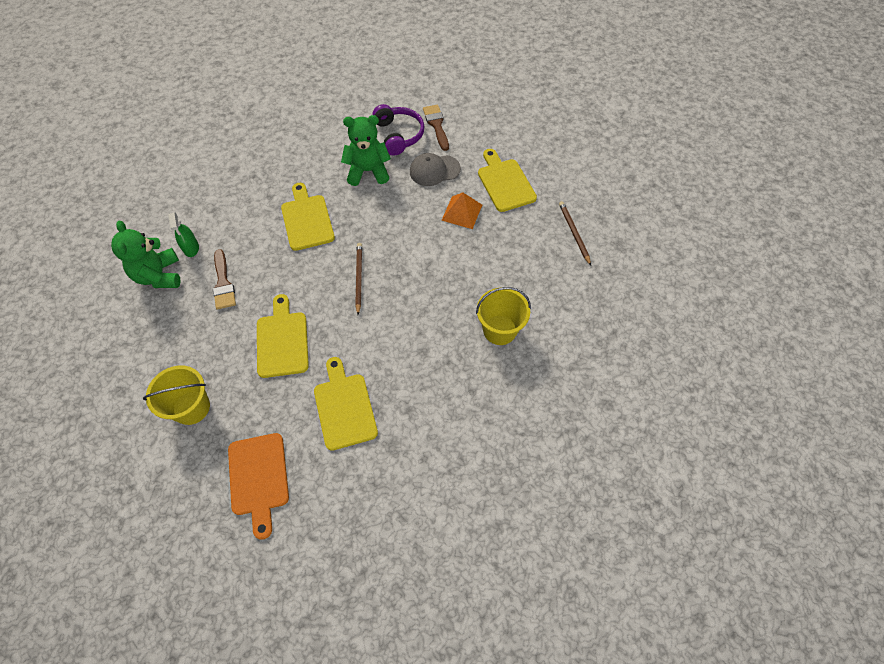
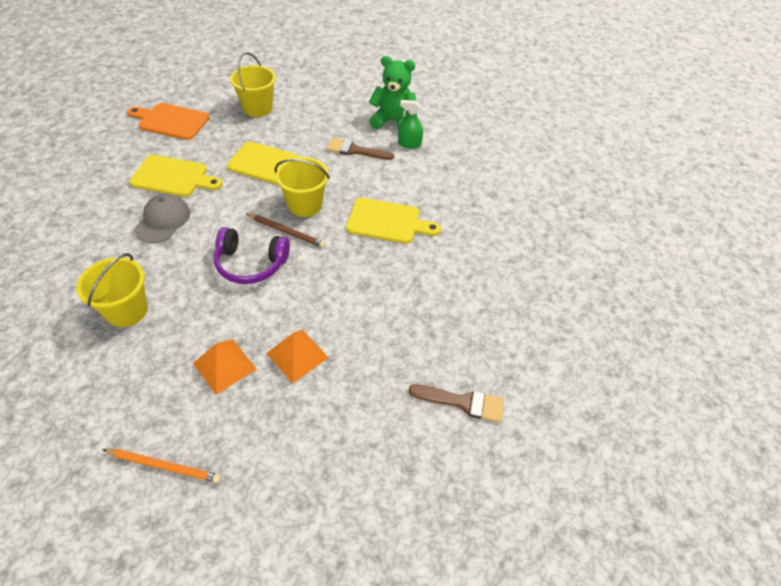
camera: 115 degrees right, 10 degrees down
green teddy bear [341,115,391,186] -> none
purple headphones [372,104,425,155] -> purple headphones moved to [214,227,290,284]
grey cap [410,153,461,186] -> grey cap moved to [134,193,190,243]
yellow cutting board [478,149,537,212] -> none
brown pencil [559,201,591,266] -> orange pencil [102,449,221,483]
none -> orange pyramid [193,339,256,395]
none -> yellow bucket [275,157,330,217]

